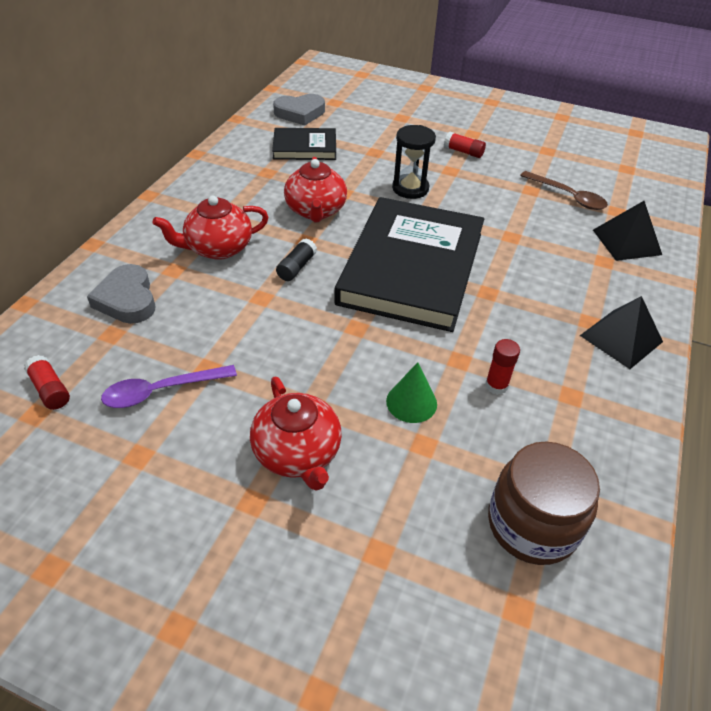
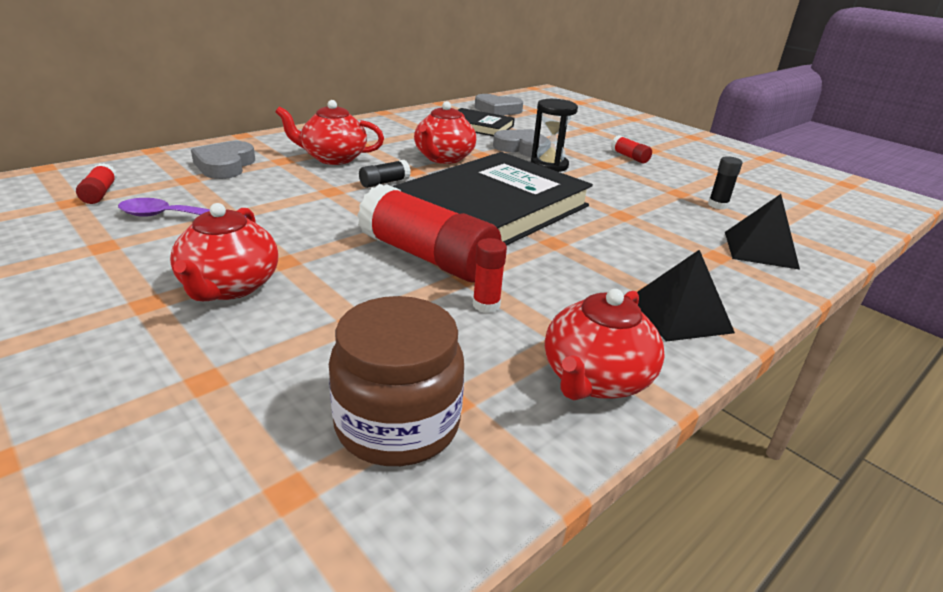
camera: 25 degrees right, 15 degrees down
green cone [386,362,437,423] -> none
brown spoon [520,171,608,210] -> black glue stick [708,156,742,209]
none -> red glue stick [357,184,501,283]
none -> grey heart [493,129,548,157]
none -> red teapot [545,289,665,400]

